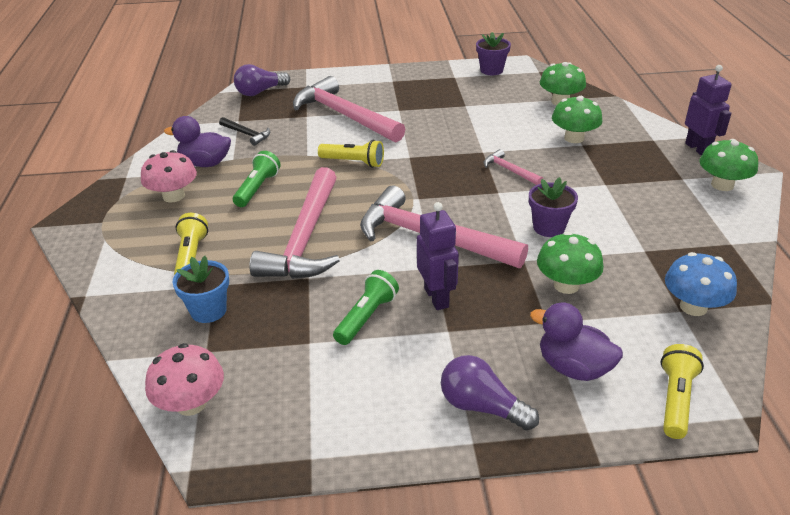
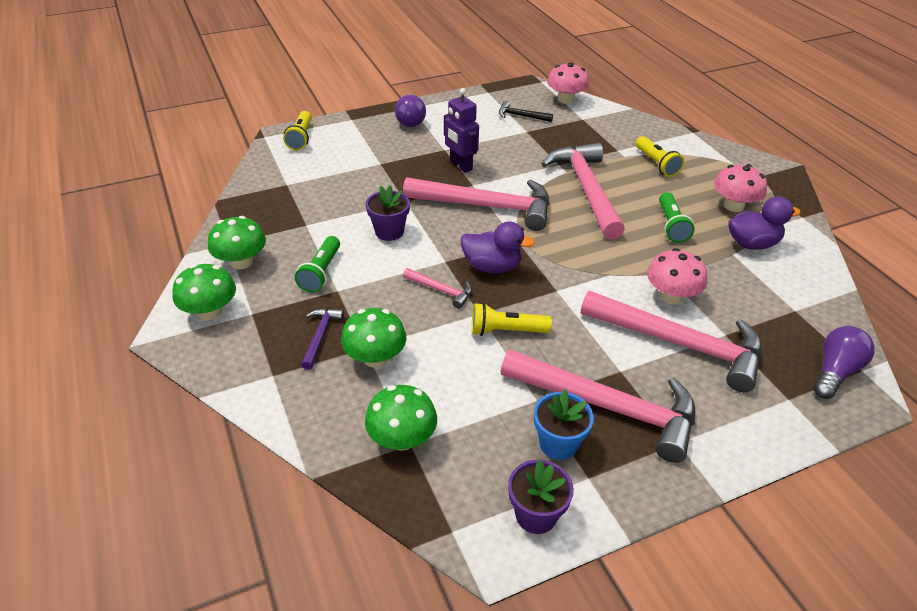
camera: 160 degrees right, 5 degrees up
blue flower pot [172,256,229,323] -> blue flower pot moved to [534,389,594,460]
black hammer [219,117,270,146] -> black hammer moved to [499,101,553,122]
yellow flashlight [318,140,384,168] -> yellow flashlight moved to [472,303,552,336]
green flashlight [333,270,399,345] -> green flashlight moved to [295,236,340,293]
purple light bulb [441,355,539,431] -> purple light bulb turned 75 degrees clockwise [395,94,426,127]
purple duck [530,302,623,381] -> purple duck moved to [461,221,535,273]
green mushroom [537,232,604,294] -> green mushroom moved to [208,216,266,270]
blue mushroom [665,252,737,316] -> none
purple robot [685,65,732,156] -> none
none -> purple hammer [301,308,344,370]
none -> pink hammer [501,349,695,463]
none -> pink mushroom [647,248,707,304]

